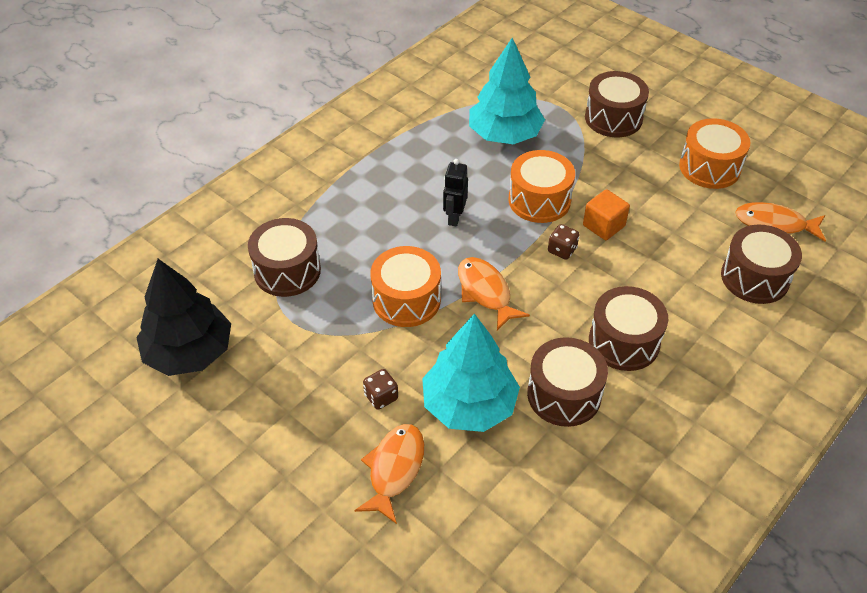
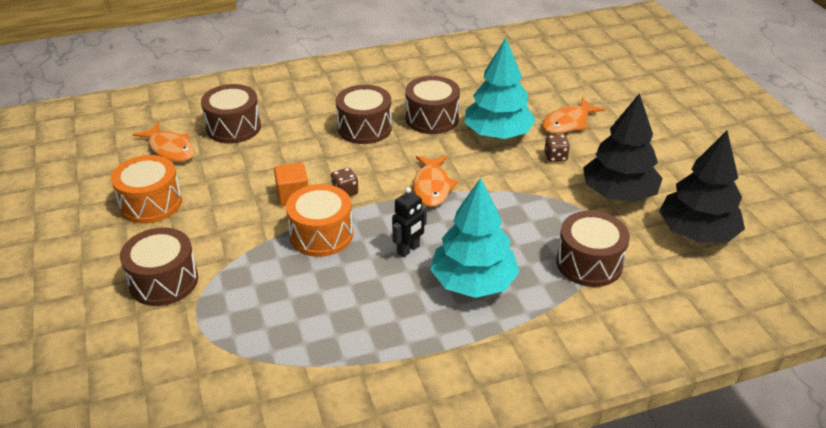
camera: 150 degrees left, 10 degrees down
orange drum [370,246,441,327] -> none
turquoise tree [469,38,545,144] -> turquoise tree moved to [430,178,520,298]
none -> black tree [583,93,663,202]

